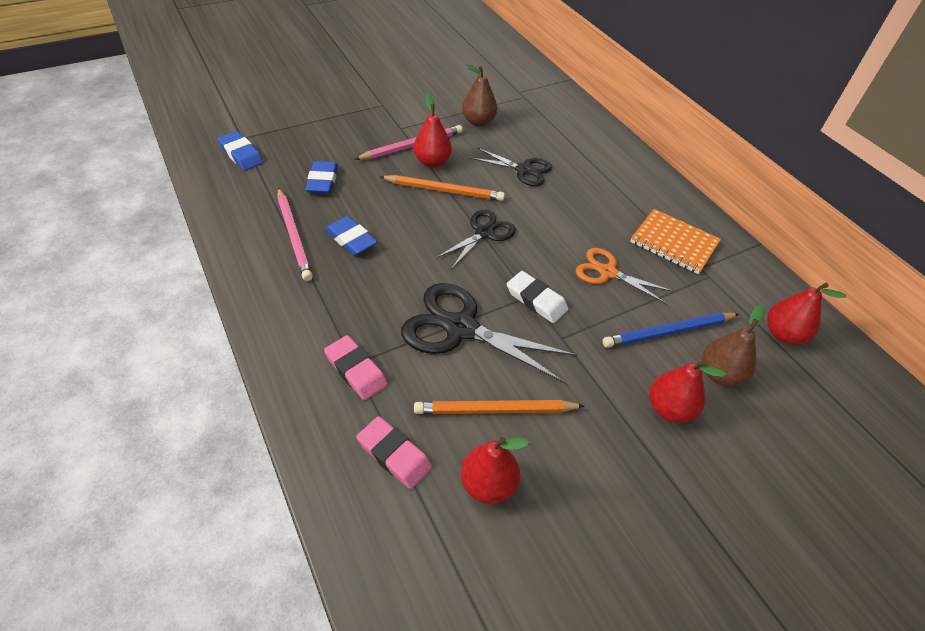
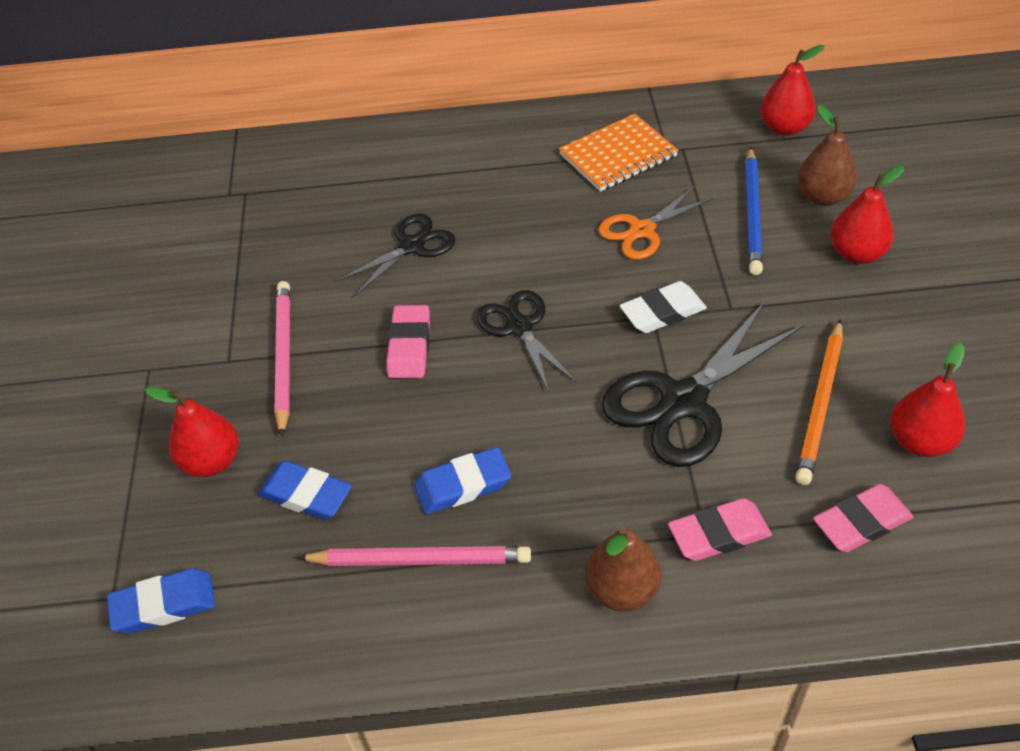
camera: 60 degrees left, 0 degrees up
orange pencil [380,175,505,201] -> pink eraser [387,305,430,378]
red pear [413,94,452,168] -> red pear moved to [145,387,239,477]
brown pear [462,64,497,127] -> brown pear moved to [585,526,662,612]

